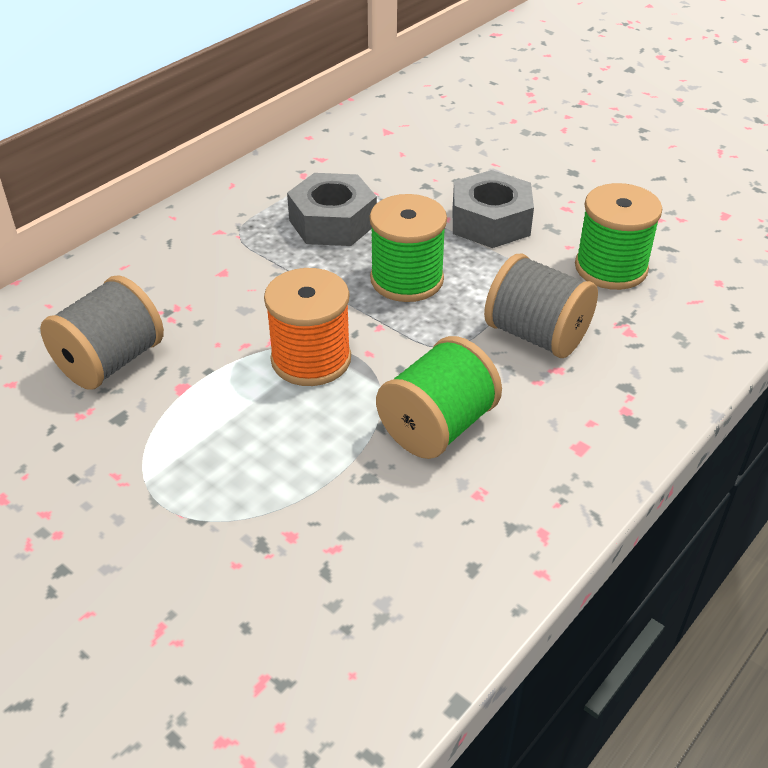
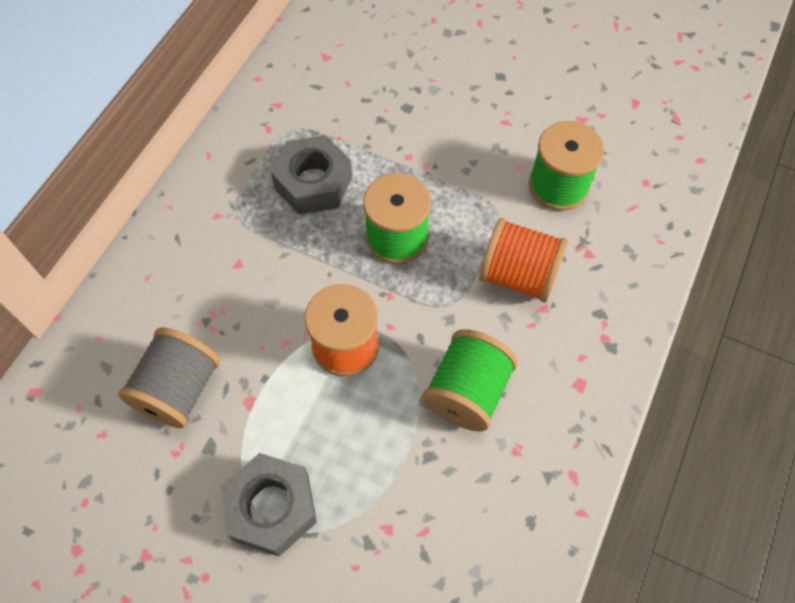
camera: 15 degrees left, 20 degrees up
grey nut [452,170,534,248] -> grey nut moved to [221,453,317,556]
grey spool [484,254,598,358] -> orange spool [479,218,568,303]

